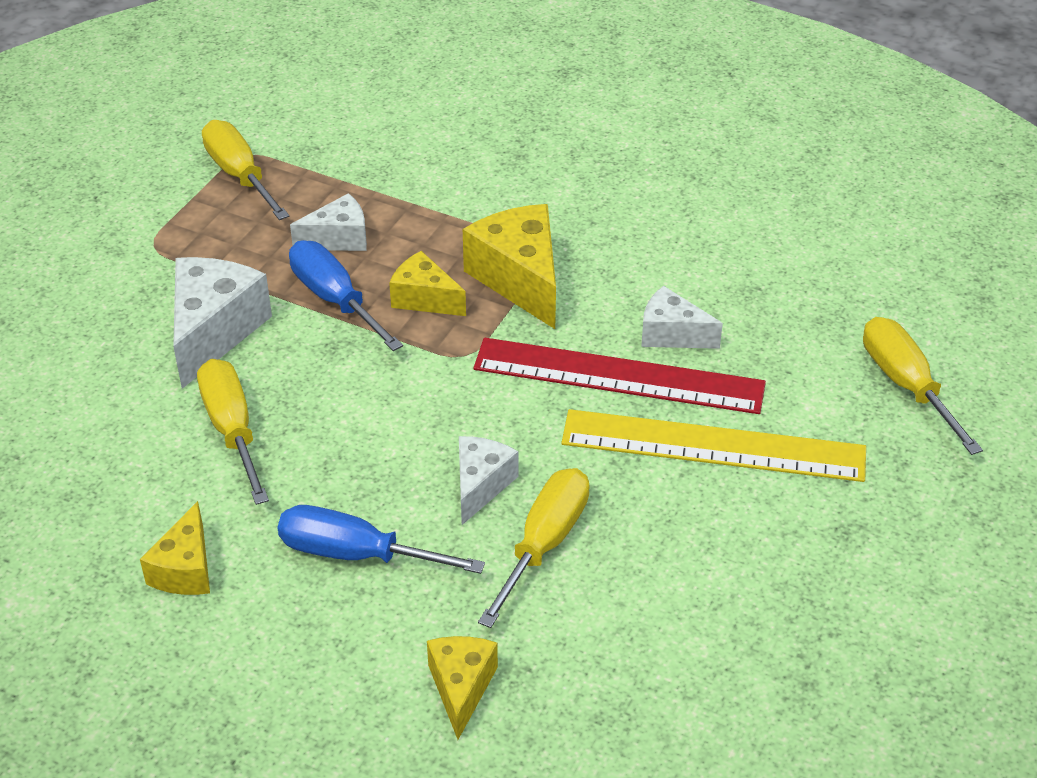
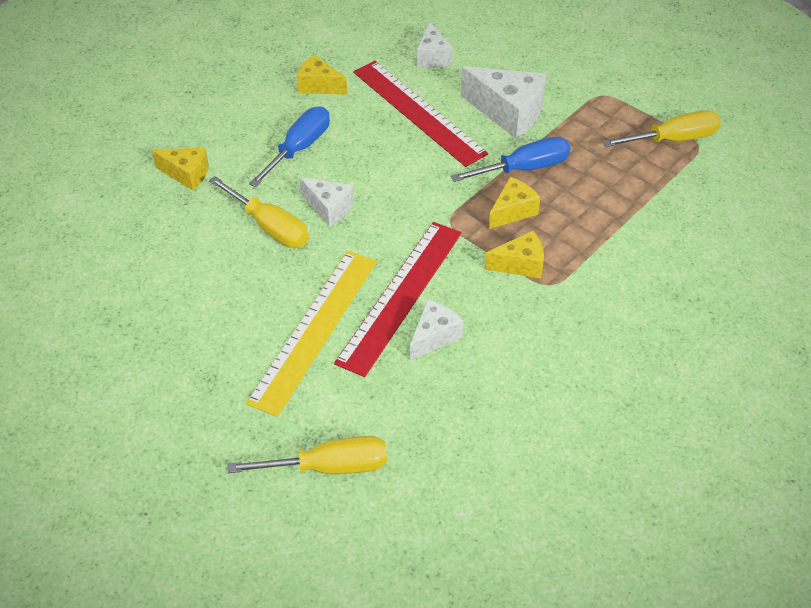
camera: 105 degrees right, 5 degrees up
yellow screwdriver [197,359,269,505] -> red ruler [353,61,488,167]
white cheese [290,193,367,251] -> white cheese moved to [417,21,453,68]
yellow cheese [463,204,556,329] -> yellow cheese [484,231,544,278], size x0.60

